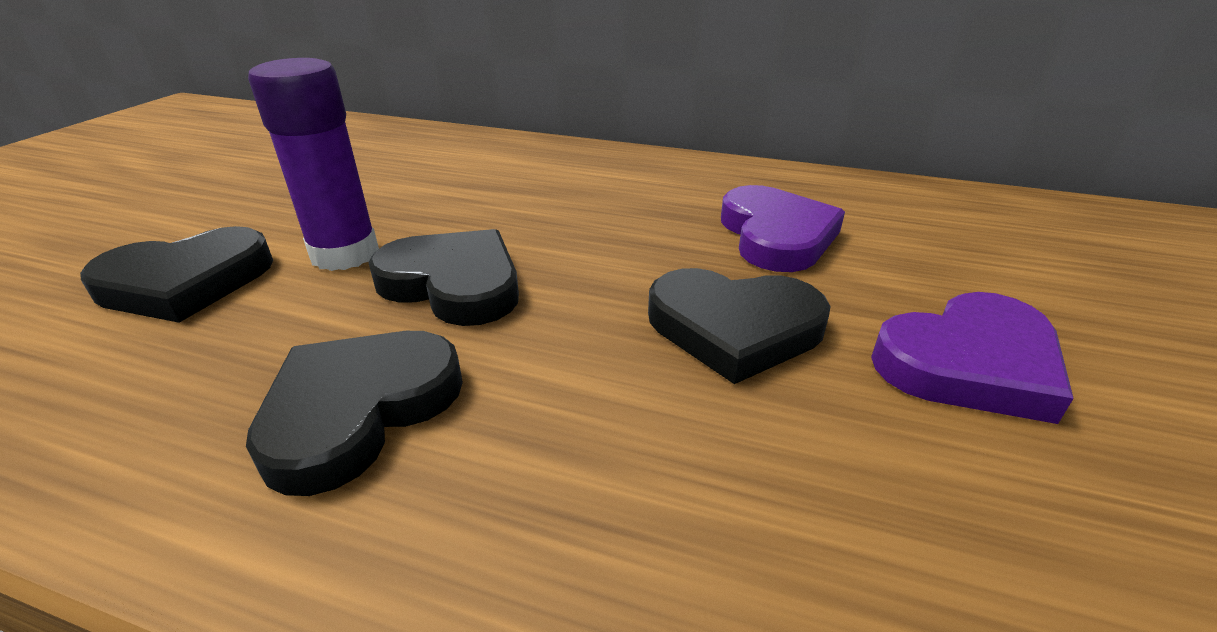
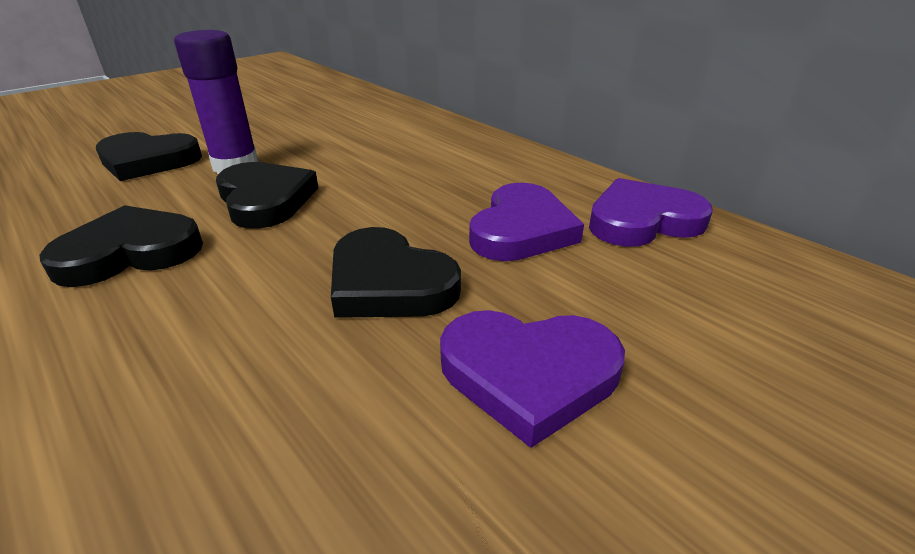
camera: 30 degrees right, 0 degrees up
none -> purple heart [589,178,713,247]

